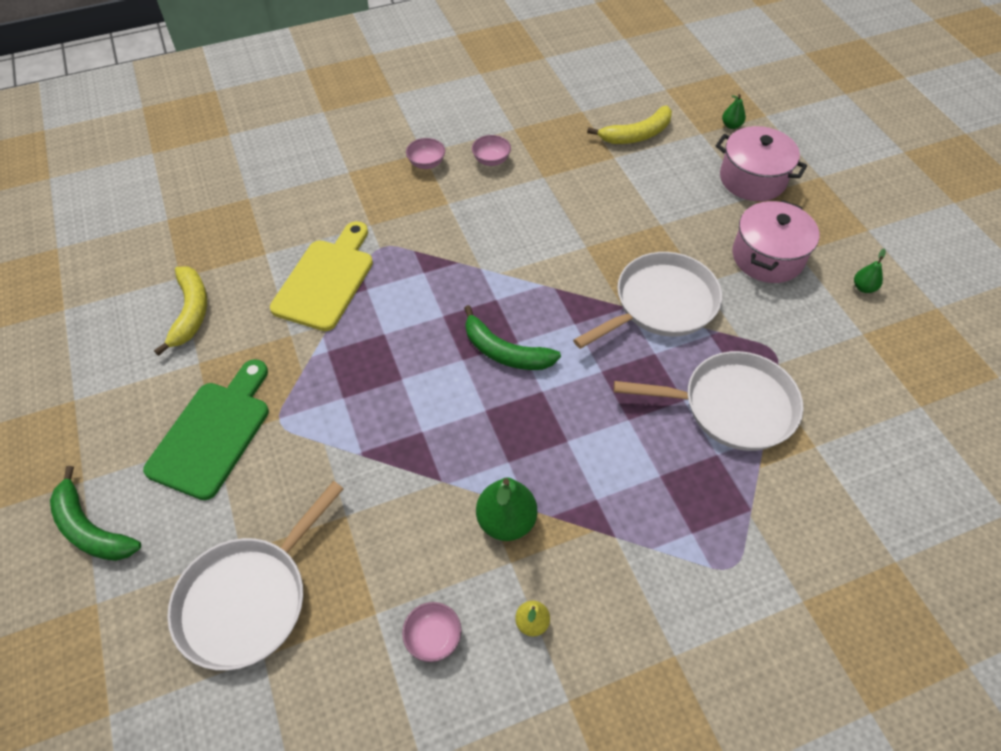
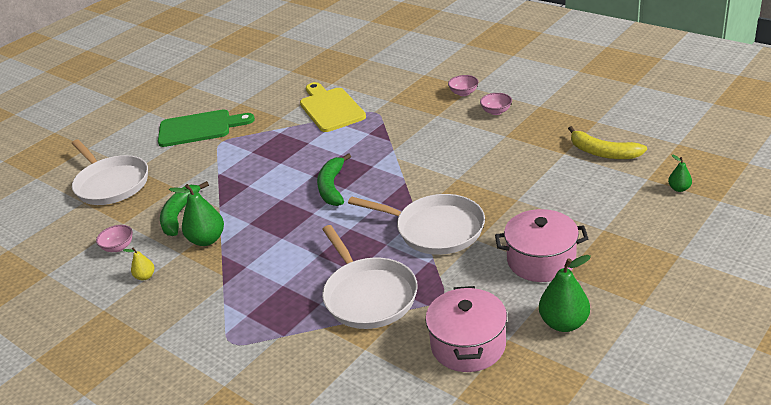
camera: 65 degrees right, 20 degrees down
green banana [50,466,141,561] -> green banana moved to [160,181,209,236]
yellow banana [154,266,207,356] -> none
white pan [167,481,344,671] -> white pan turned 135 degrees counterclockwise [71,139,148,205]
yellow cutting board [270,221,373,331] -> yellow cutting board turned 105 degrees counterclockwise [300,82,366,132]
pink pot [716,126,807,201] -> pink pot moved to [425,286,507,372]
green pear [854,249,886,293] -> green pear [539,255,591,332], size x1.88

